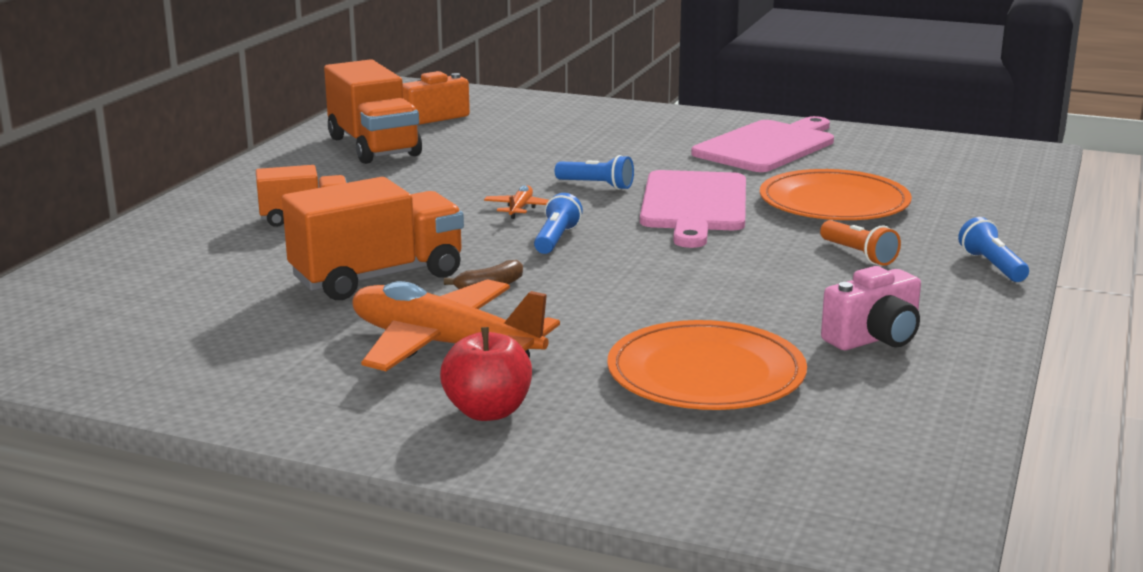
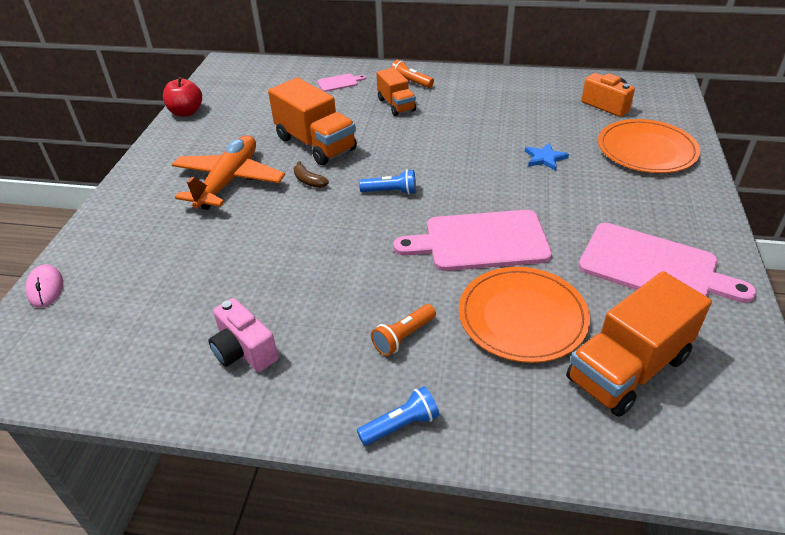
camera: 80 degrees right, 20 degrees up
orange truck [324,59,422,164] -> orange truck moved to [566,271,712,417]
red apple [440,327,532,421] -> red apple moved to [163,77,202,117]
orange plane [484,185,549,219] -> none
blue flashlight [555,155,634,190] -> none
orange plate [607,320,807,410] -> orange plate moved to [598,119,700,173]
none -> pink mouse [26,264,63,308]
none -> pink cutting board [317,74,366,92]
none -> orange flashlight [391,60,434,88]
none -> blue star [525,143,569,171]

